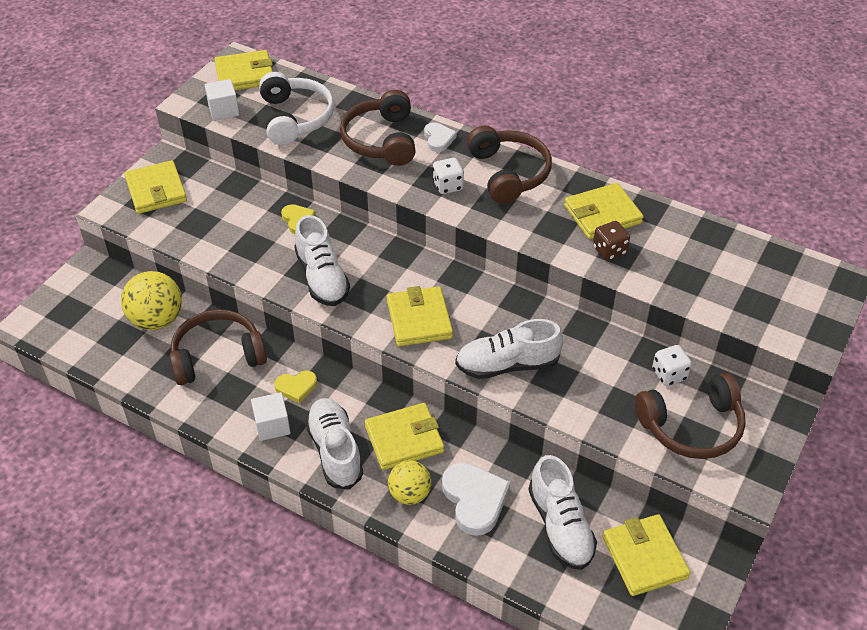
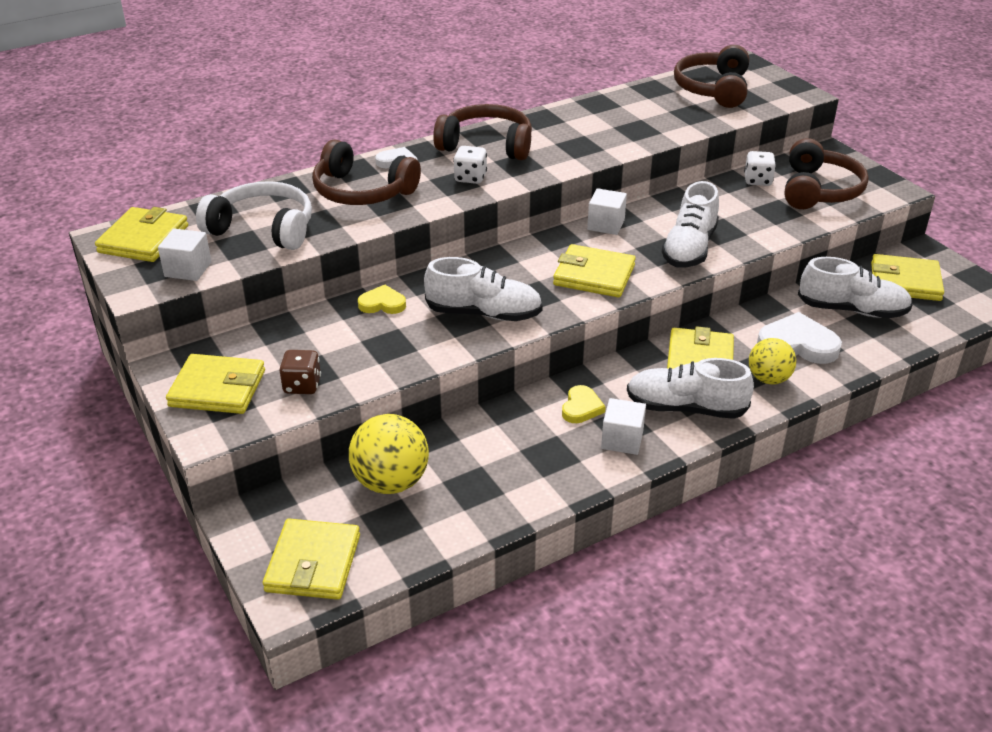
camera: 60 degrees left, 10 degrees down
brown headphones [169,309,267,385] -> brown headphones moved to [674,45,749,108]
yellow wallet [564,183,644,239] -> yellow wallet moved to [263,519,360,600]
brown dice [593,221,630,261] -> brown dice moved to [279,350,321,394]
none -> white cube [587,188,627,235]

